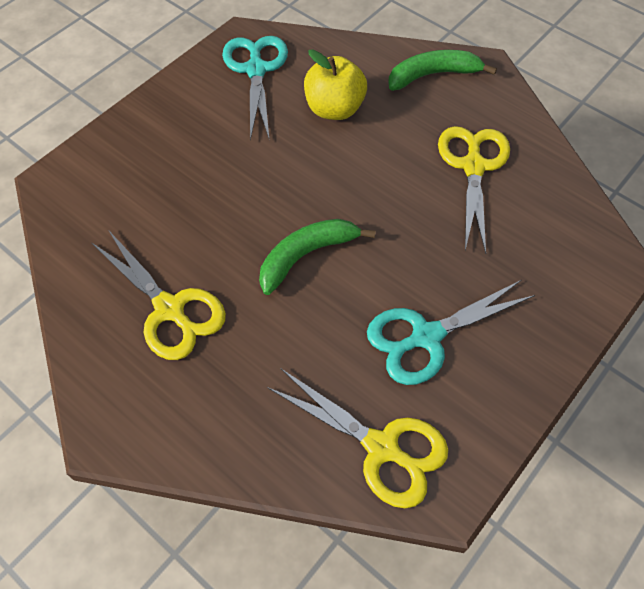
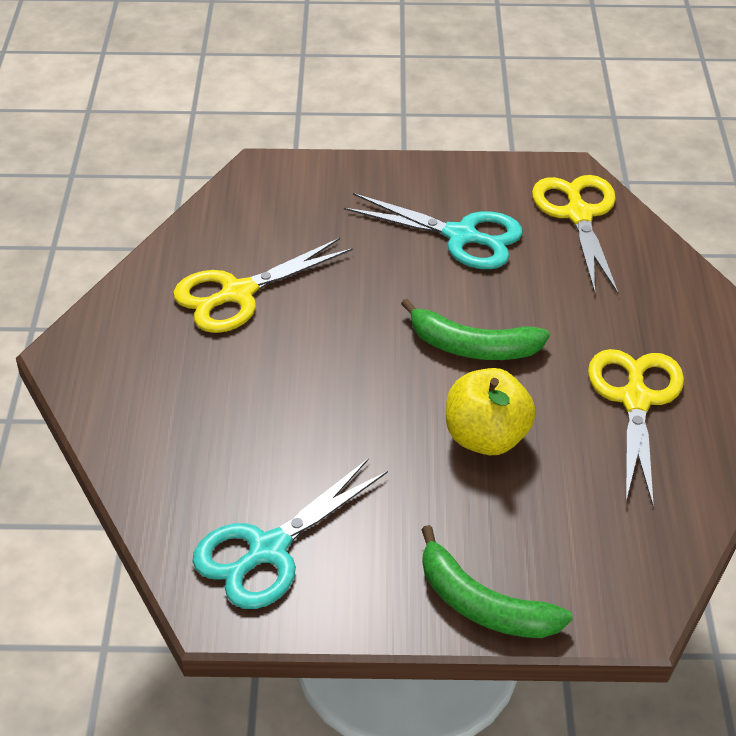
camera: 130 degrees left, 15 degrees down
yellow apple [304,49,367,120] -> yellow apple moved to [446,368,536,455]
green banana [388,50,497,91] -> green banana moved to [421,525,572,638]

